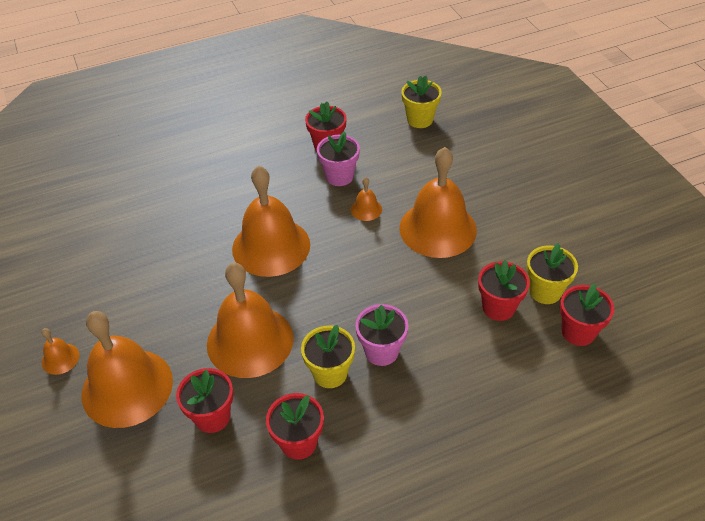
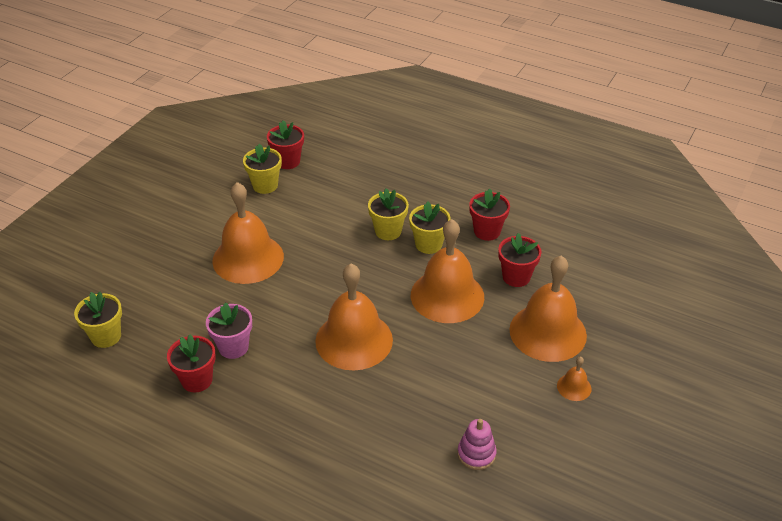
camera: 130 degrees left, 5 degrees down
orange bell [351,177,382,221] -> none
pink flower pot [355,304,408,366] -> yellow flower pot [368,188,409,240]
red flower pot [478,260,530,321] -> none
none -> pink stacking toy [458,419,496,470]

